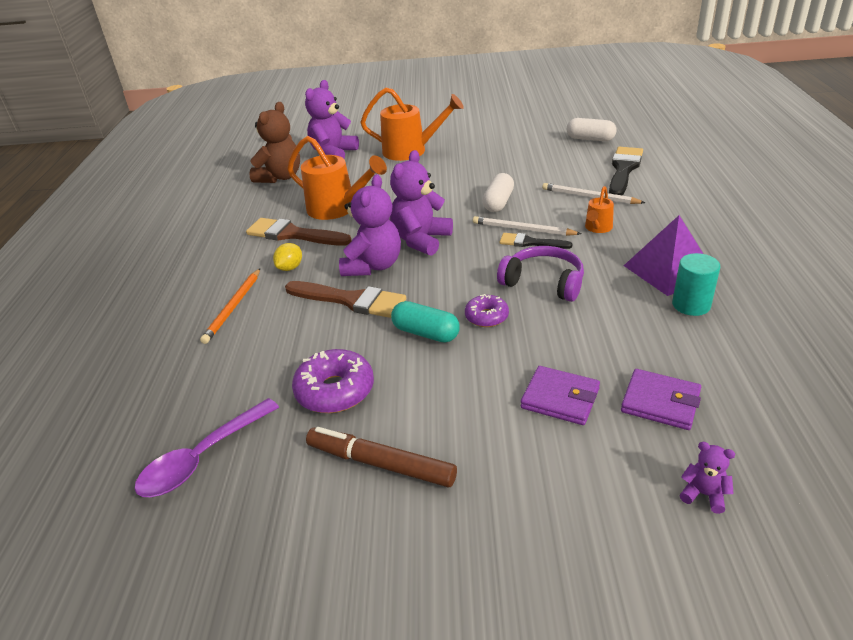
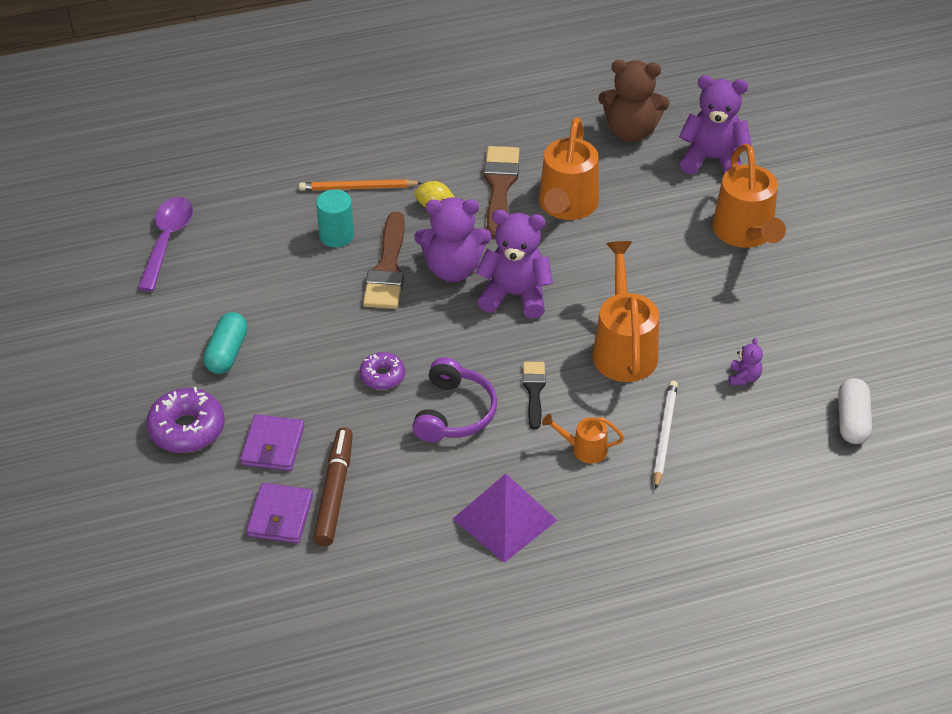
camera: 70 degrees right, 10 degrees up
purple spoon [135,398,279,497] -> purple spoon turned 75 degrees clockwise [137,197,193,292]
purple donut [292,349,374,413] -> purple donut moved to [146,387,225,453]
brown marker [306,427,457,488] -> brown marker moved to [313,427,353,546]
turquoise capsule [391,301,460,343] -> turquoise capsule moved to [203,312,248,374]
white pencil [473,216,581,236] -> none
white capsule [483,173,514,212] -> orange watering can [593,241,659,382]
black brush [609,147,643,195] -> none
turquoise cylinder [672,253,720,316] -> turquoise cylinder moved to [316,189,354,247]
purple teddy bear [680,442,735,514] -> purple teddy bear moved to [729,338,763,386]

